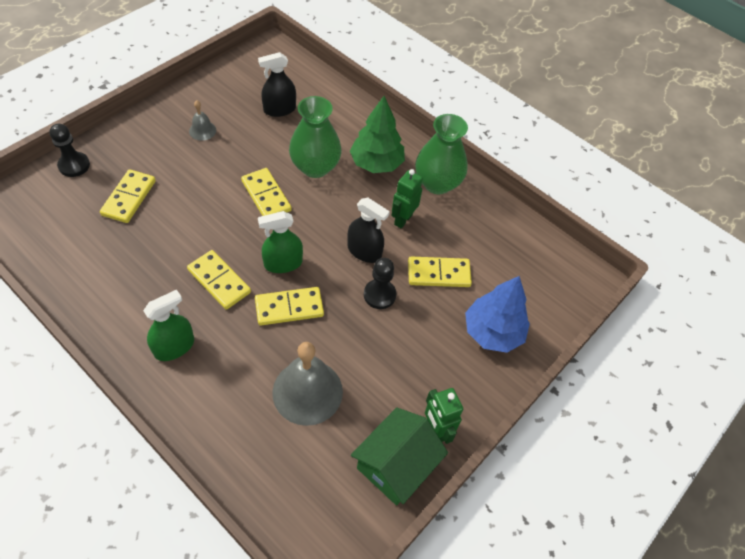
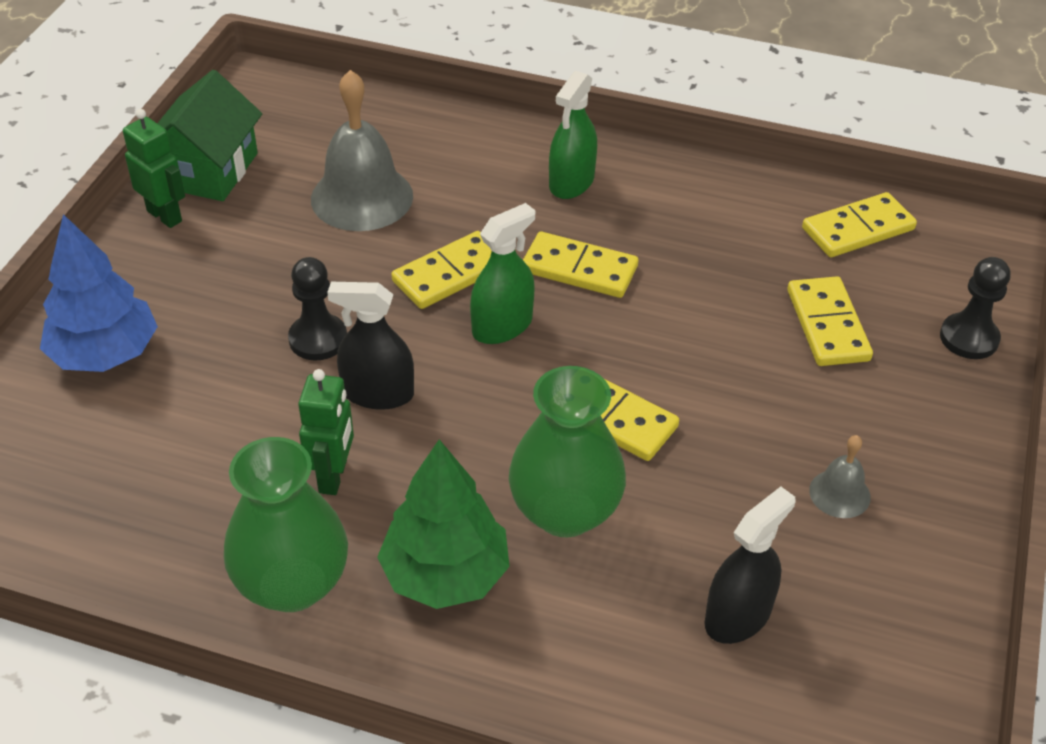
camera: 160 degrees right, 10 degrees down
yellow domino [408,257,472,287] -> yellow domino moved to [802,192,917,257]

